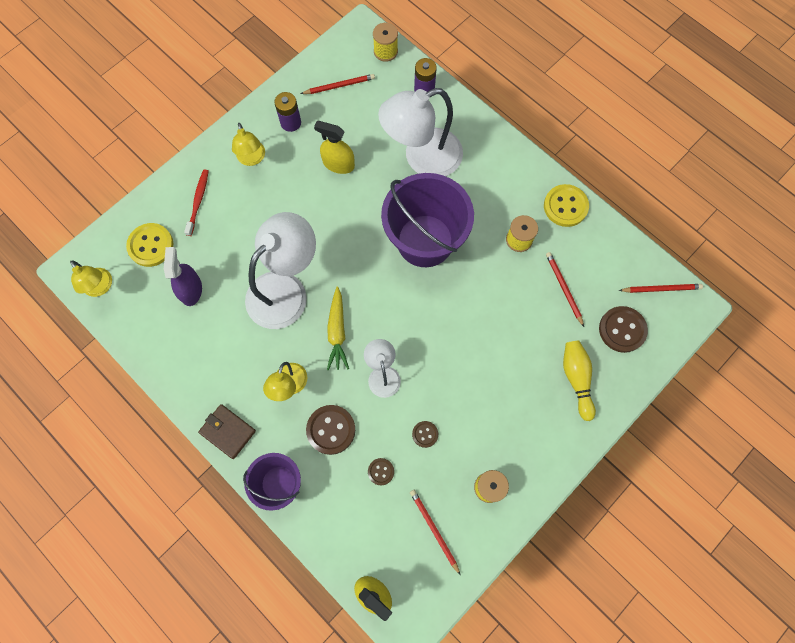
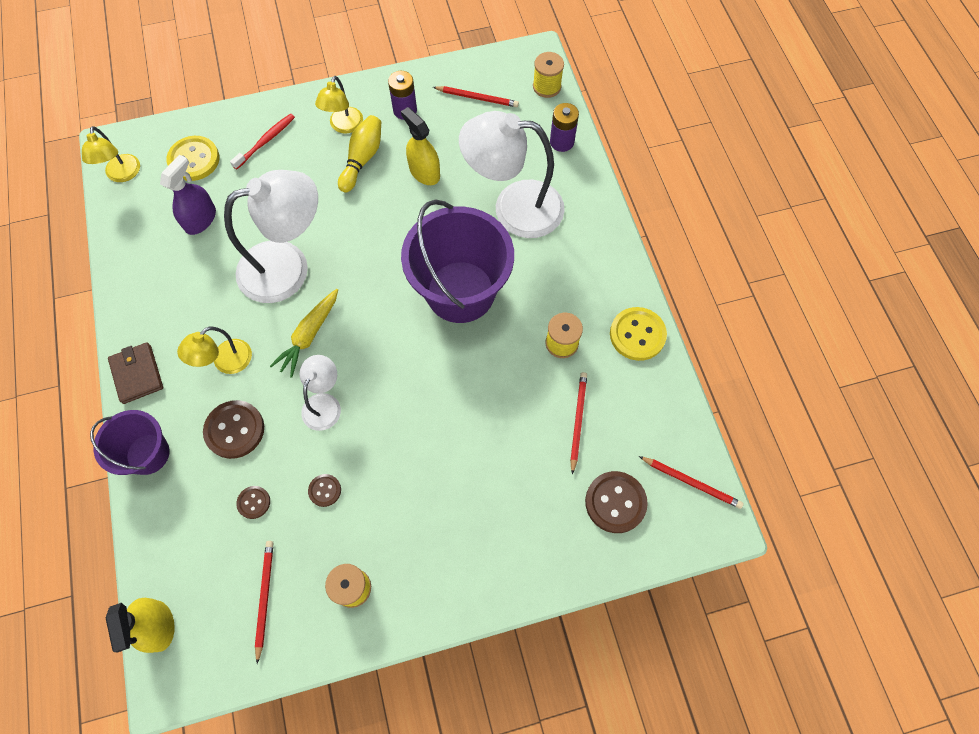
camera: 30 degrees right, 5 degrees down
yellow bowling pin [563,340,596,421] -> yellow bowling pin moved to [338,115,381,193]

